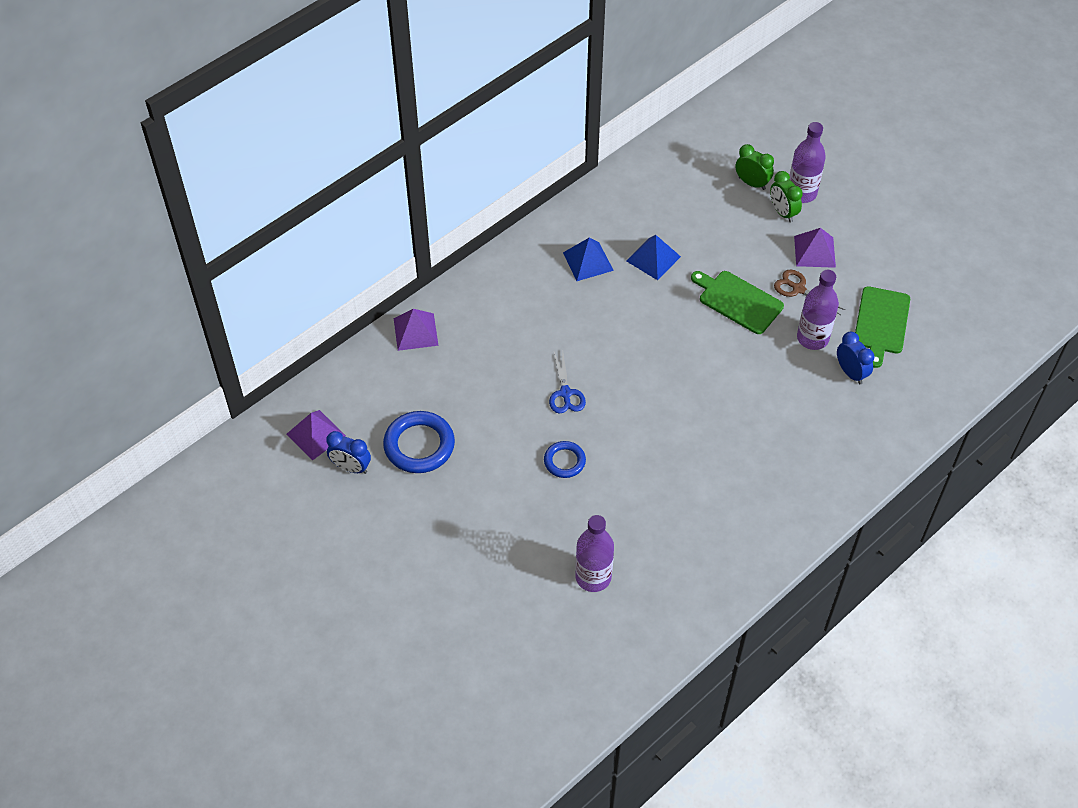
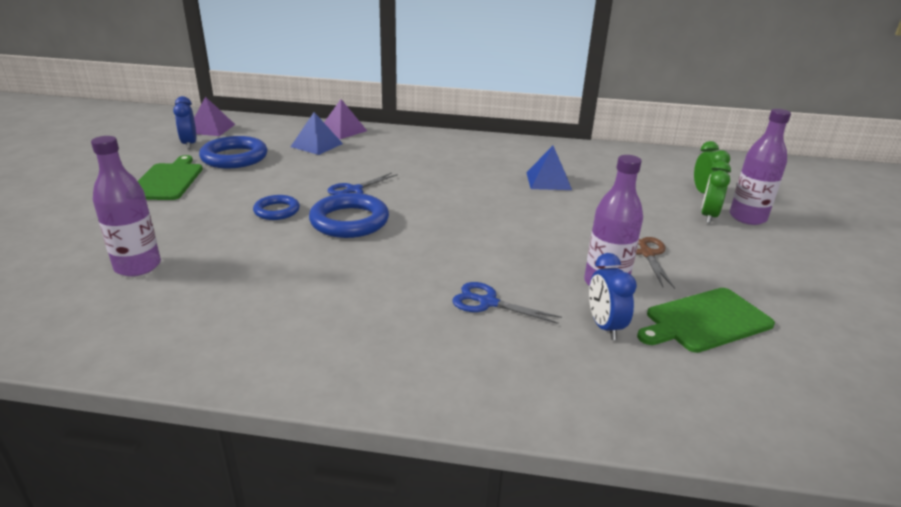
camera: 50 degrees right, 25 degrees down
blue pyramid [563,238,614,281] -> blue pyramid moved to [290,112,343,155]
green cutting board [691,271,784,334] -> green cutting board moved to [138,155,203,200]
purple pyramid [794,228,836,268] -> none
blue clock [837,332,874,384] -> blue clock turned 150 degrees clockwise [589,253,637,340]
none -> blue ring [309,193,389,238]
none -> blue scissors [452,282,562,324]

